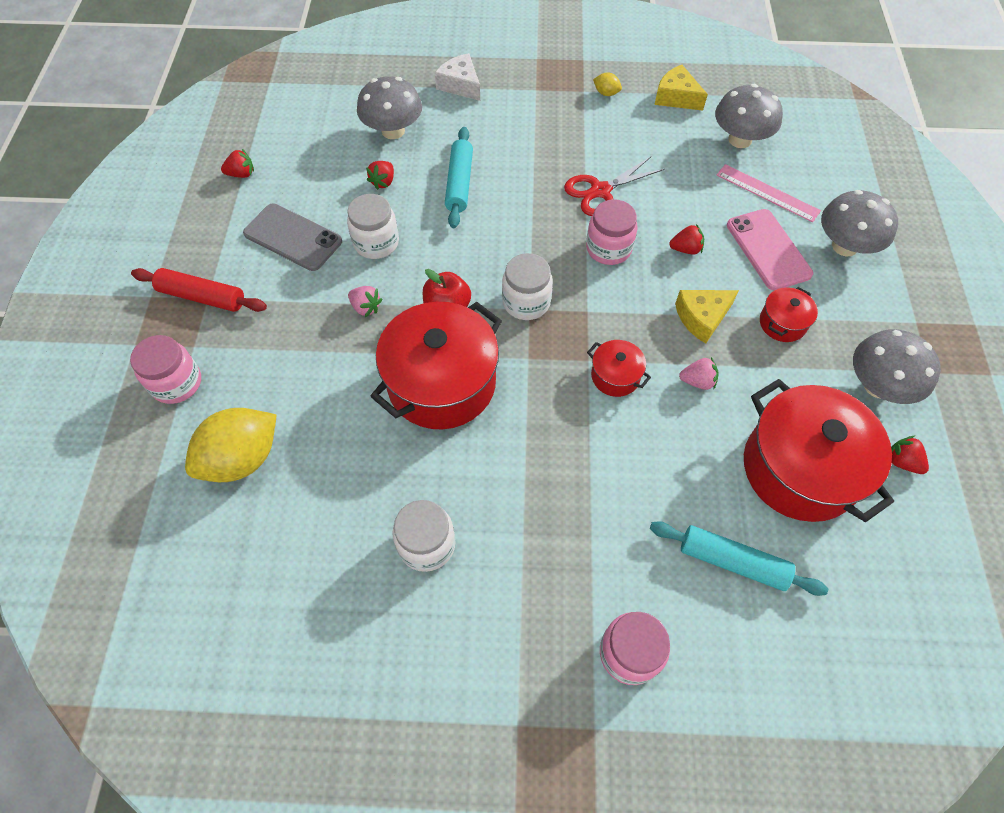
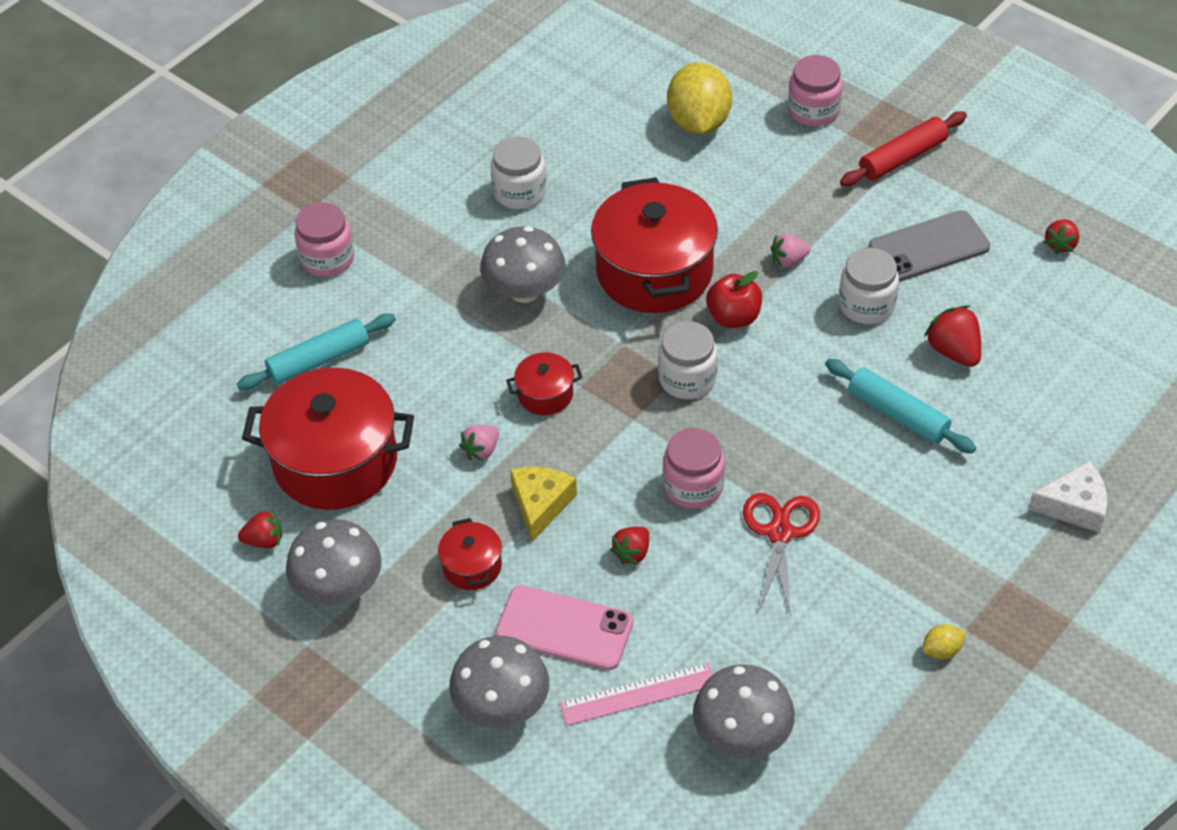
camera: 130 degrees right, 10 degrees down
grey mushroom [357,76,422,139] -> grey mushroom moved to [480,226,565,303]
red strawberry [366,161,394,190] -> red strawberry [924,305,981,367], size x1.51
yellow cheese [654,65,708,111] -> none

